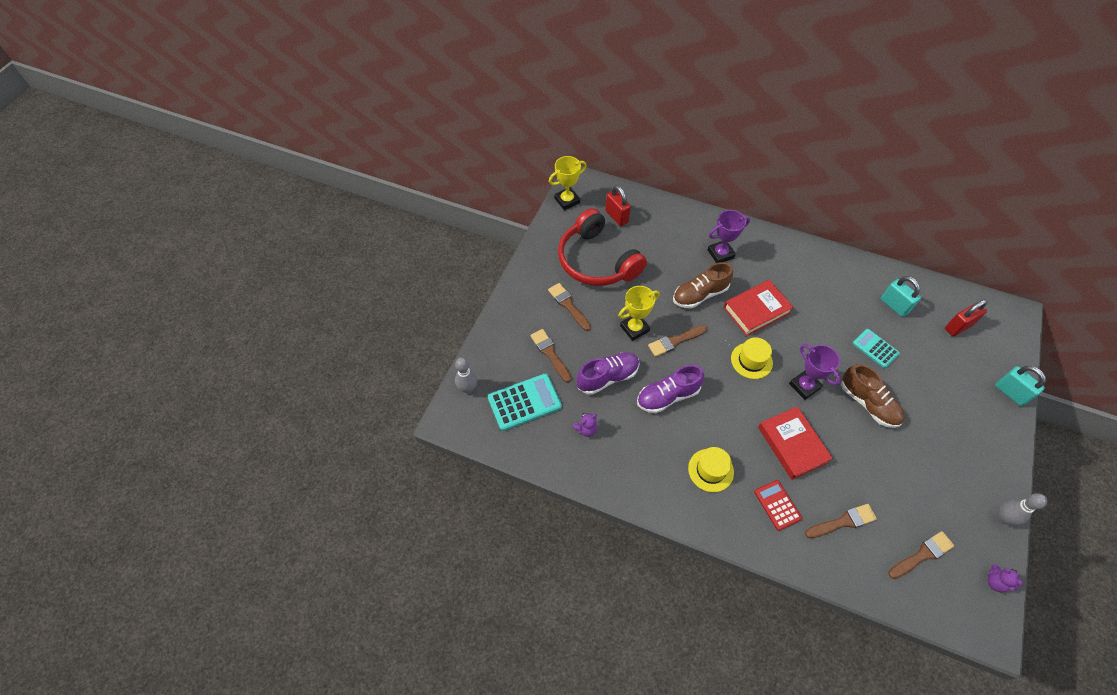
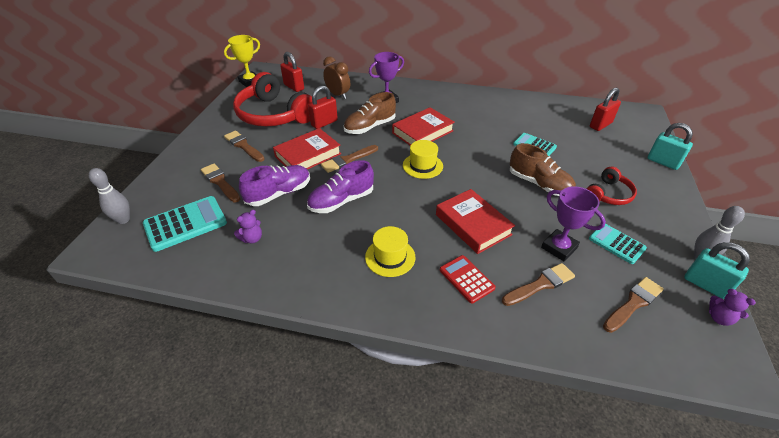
camera: 10 degrees left, 15 degrees down
yellow trophy [618,286,659,341] -> red book [273,128,341,170]
purple trophy [789,344,841,400] -> purple trophy moved to [541,186,606,261]
turquoise padlock [881,276,921,317] -> turquoise padlock moved to [684,242,750,299]
none -> red padlock [308,86,338,129]
none -> brown clock [323,56,350,99]
none -> red headphones [586,166,637,205]
none -> turquoise calculator [589,224,647,264]

